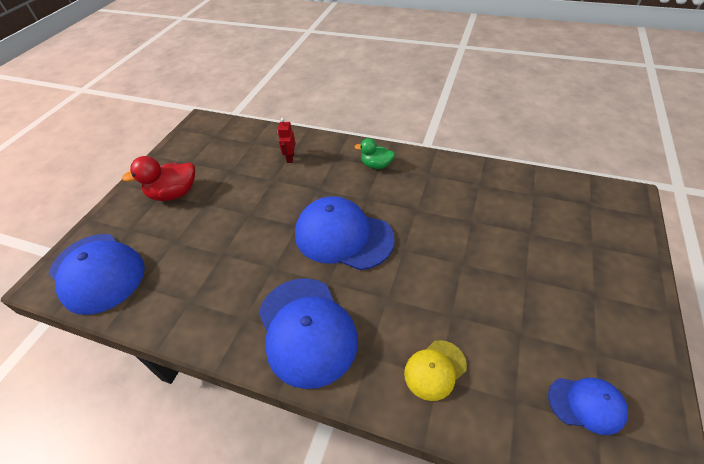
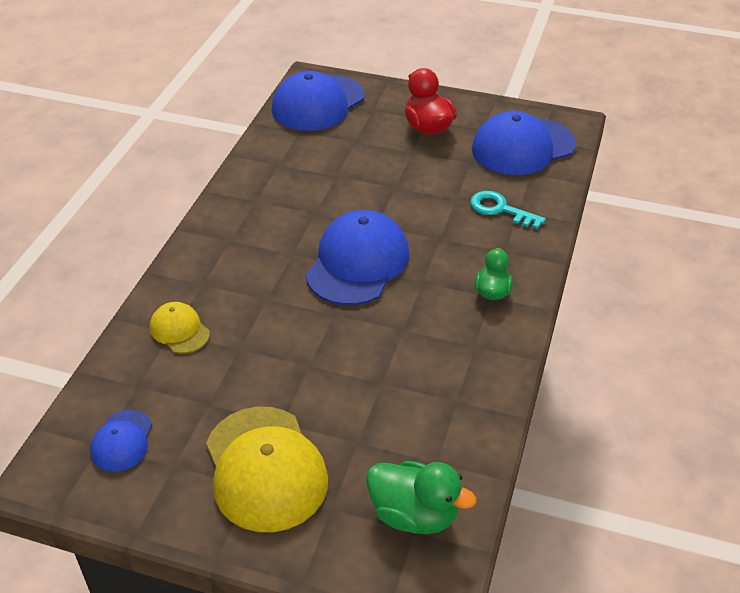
camera: 85 degrees right, 5 degrees down
blue cap [259,278,358,389] -> blue cap moved to [472,111,576,175]
red robot [277,118,296,163] -> turquoise key [470,191,546,229]
none -> yellow cap [206,407,328,532]
none -> green duck [366,461,477,534]

